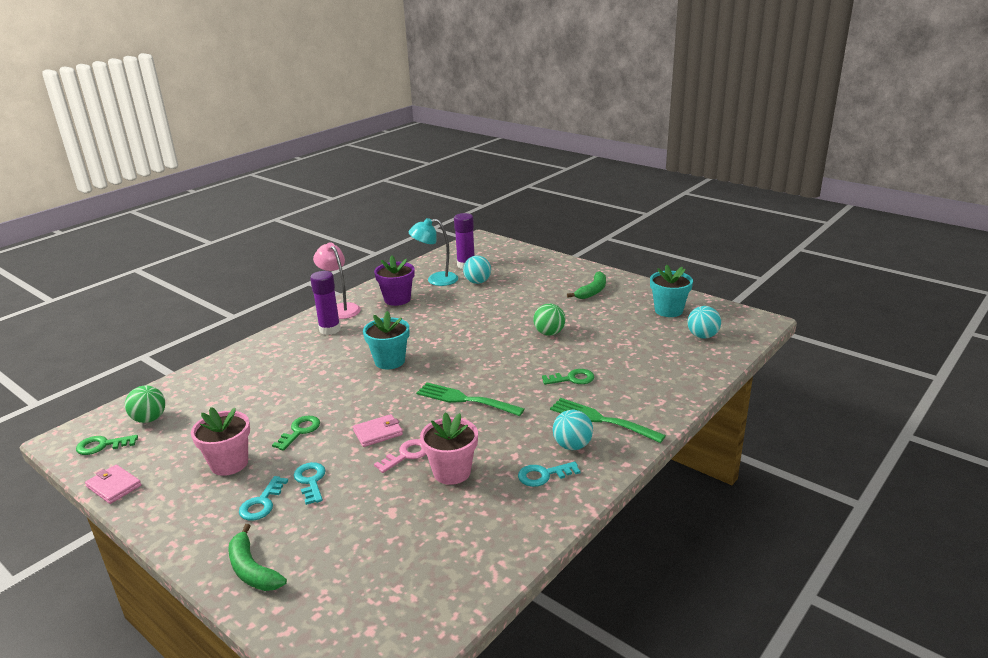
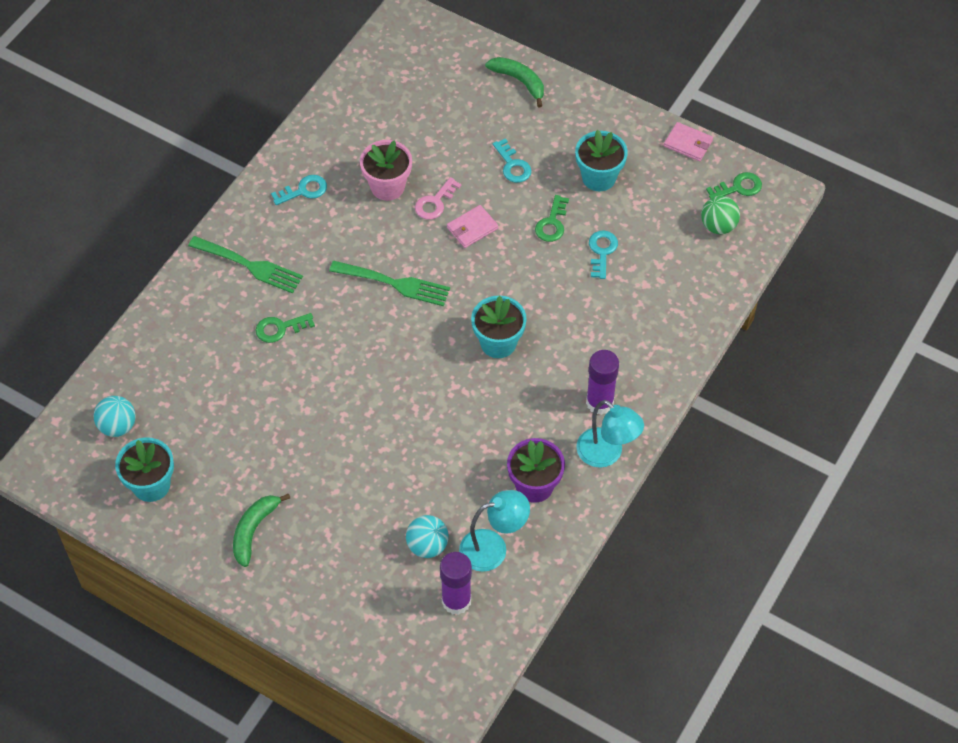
camera: 170 degrees right, 30 degrees up
pink flower pot [191,407,250,476] -> turquoise flower pot [575,130,628,191]
turquoise key [239,476,288,521] -> turquoise key moved to [589,230,618,279]
pink lamp [313,242,361,319] -> turquoise lamp [576,400,644,468]
green ball [533,304,566,336] -> none
turquoise ball [553,410,593,450] -> none

